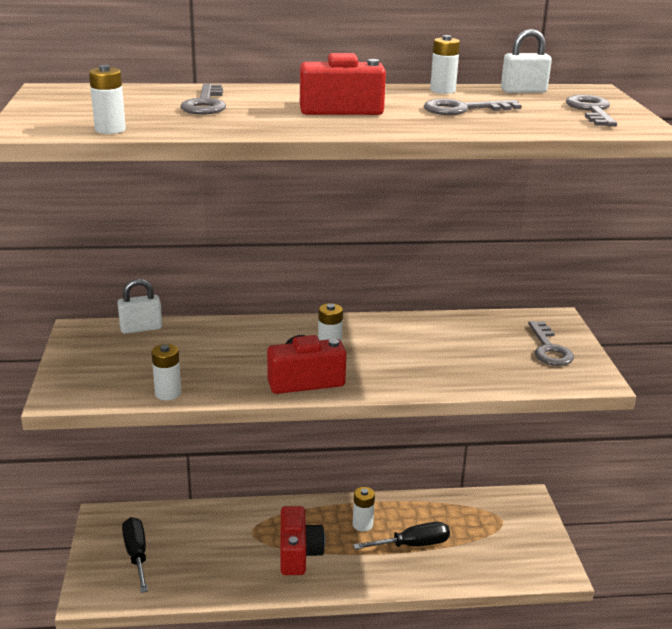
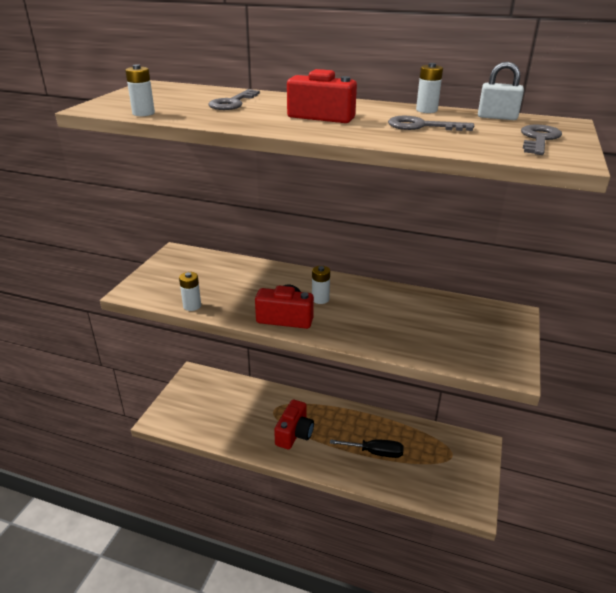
camera: 25 degrees right, 5 degrees up
white padlock [118,279,162,334] -> none
black screwdriver [122,517,148,593] -> none
white battery [353,487,375,531] -> none
grey key [528,321,574,366] -> none

